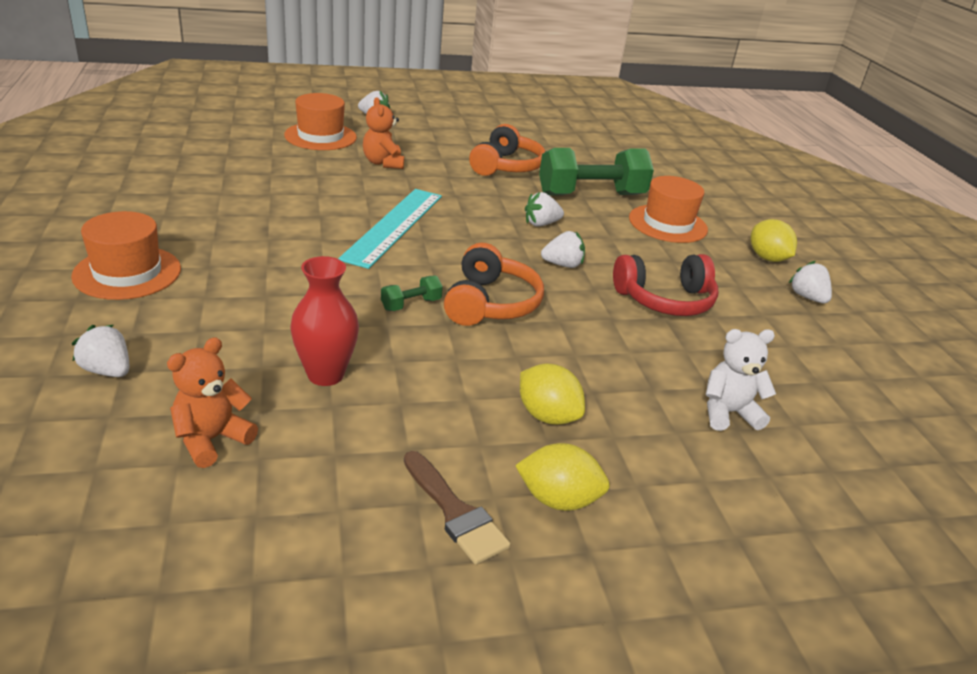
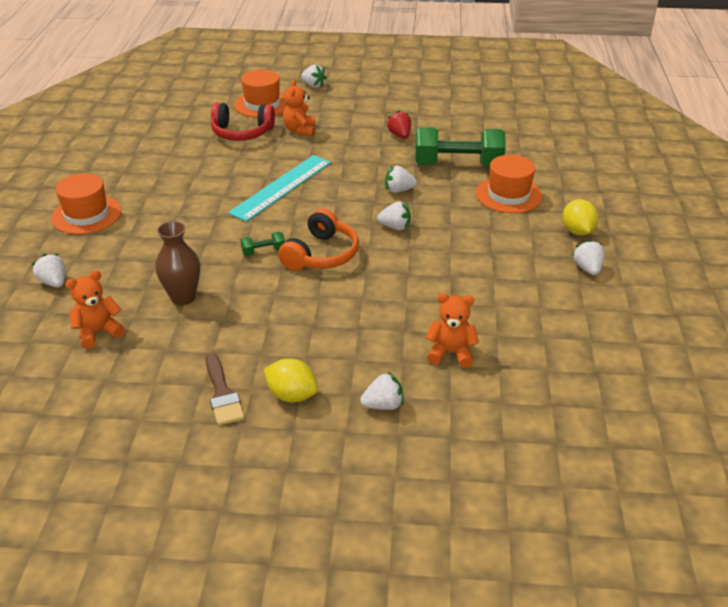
camera: 20 degrees right, 5 degrees up
red vase [290,256,359,386] -> brown vase [155,221,200,305]
orange headphones [469,124,545,176] -> red strawberry [387,110,411,138]
yellow lemon [520,364,585,425] -> none
red headphones [613,254,719,316] -> red headphones moved to [211,102,275,141]
white teddy bear [706,329,776,431] -> orange teddy bear [425,293,479,368]
none -> white strawberry [360,372,404,410]

